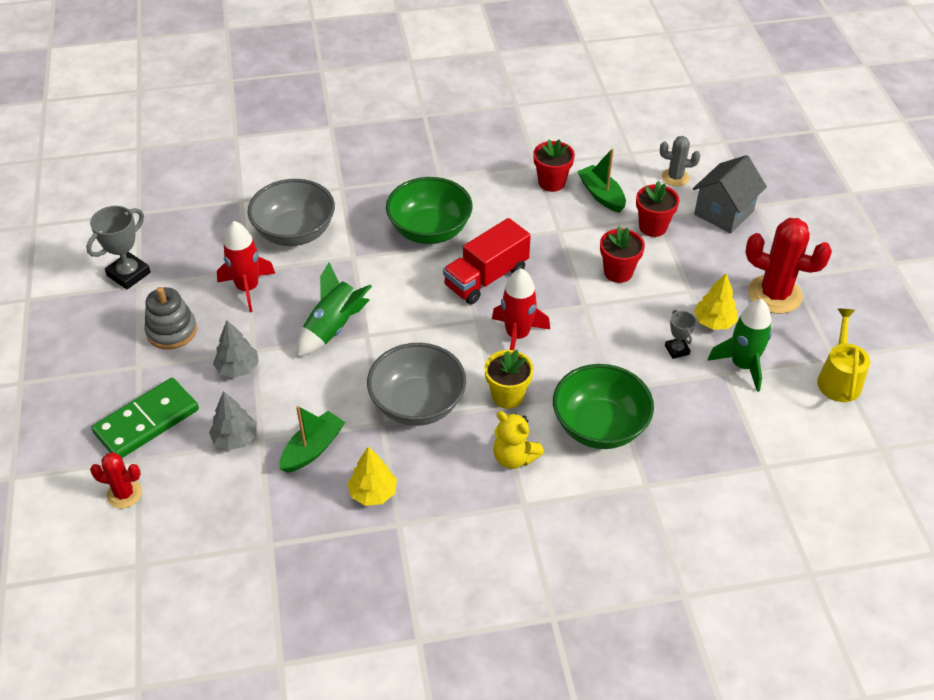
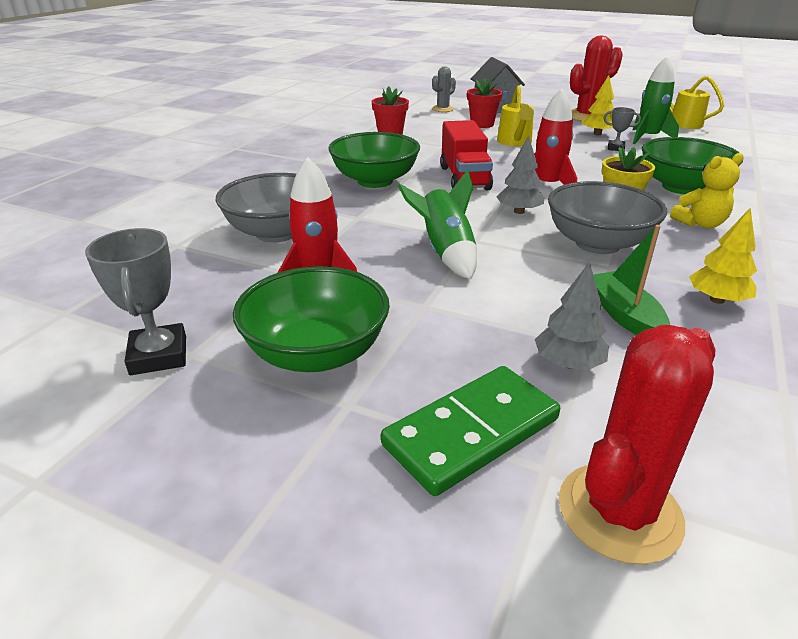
camera: 55 degrees left, 15 degrees down
red cactus [90,452,142,508] -> red cactus [559,325,715,565], size x1.78
green domino [91,378,199,458] -> green domino turned 60 degrees clockwise [381,366,560,496]
grey stacking toy [145,287,197,350] -> green bowl [233,266,390,372]
grey tree [213,320,259,378] -> grey tree moved to [496,136,544,214]
green boat [577,148,626,213] -> none
red flower pot [600,226,645,283] -> yellow watering can [497,86,534,146]

